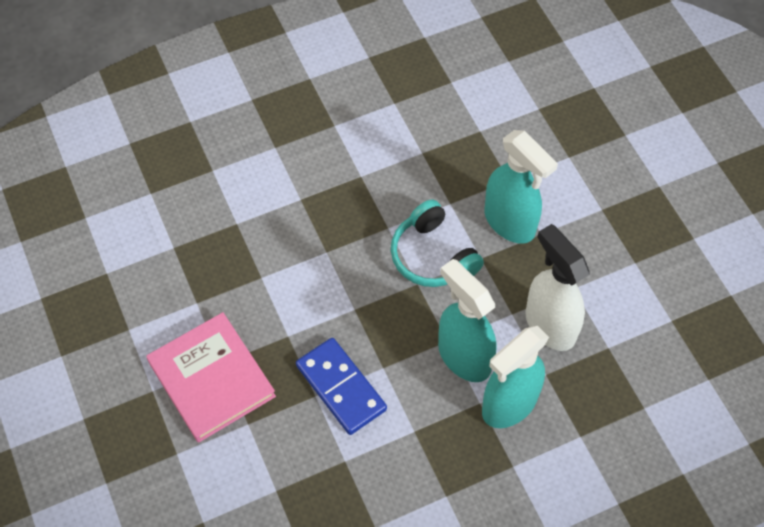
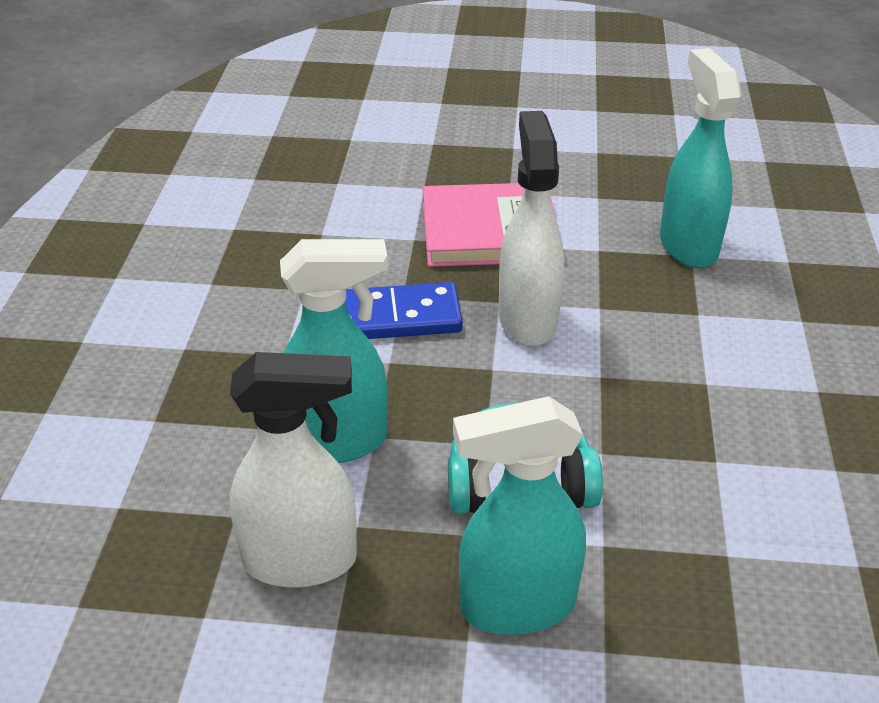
camera: 120 degrees right, 20 degrees down
turquoise spray bottle [482,326,549,428] -> turquoise spray bottle moved to [660,48,741,268]
none -> white spray bottle [499,111,564,346]

